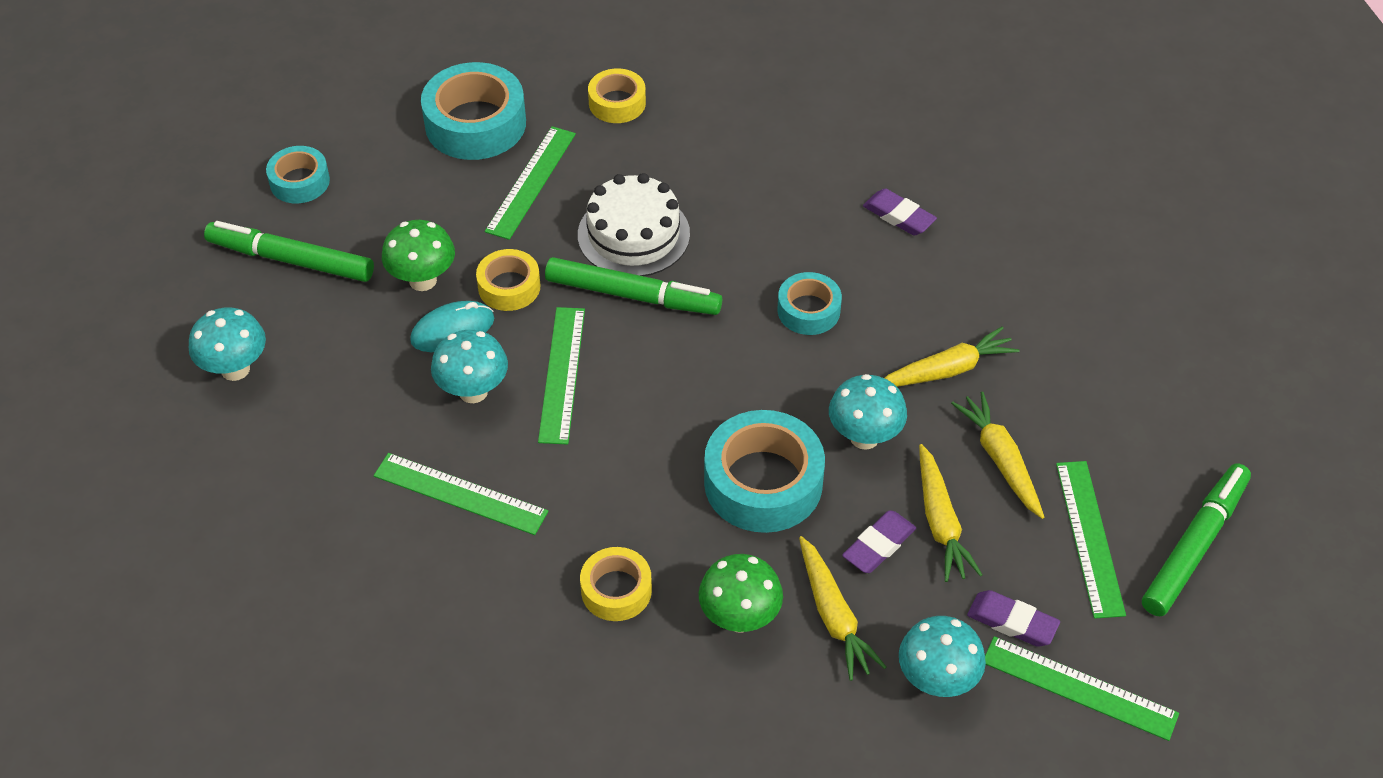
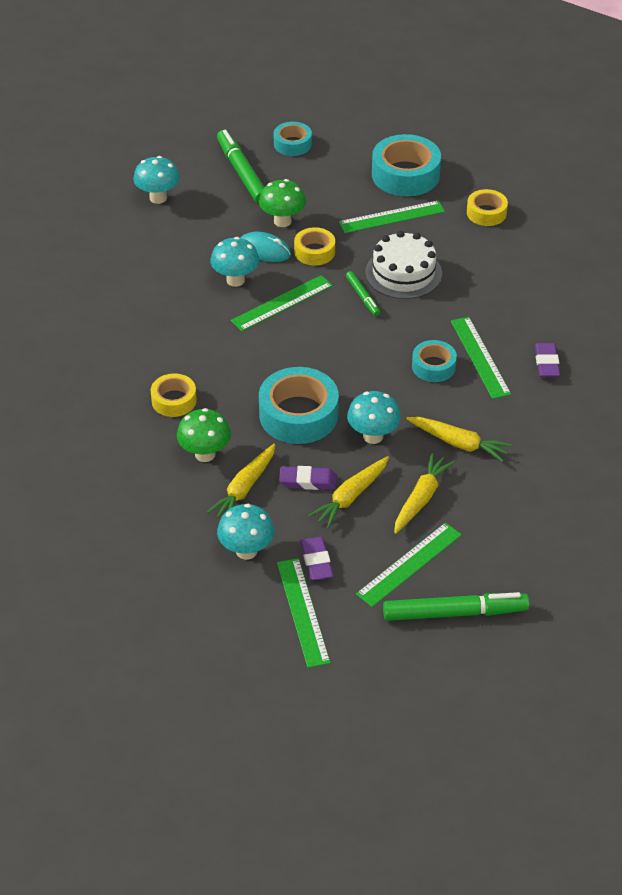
camera: 50 degrees right, 5 degrees down
green ruler [374,453,548,535] -> green ruler moved to [451,317,511,399]
green marker [545,257,722,315] -> green marker [346,271,380,316], size x0.53

